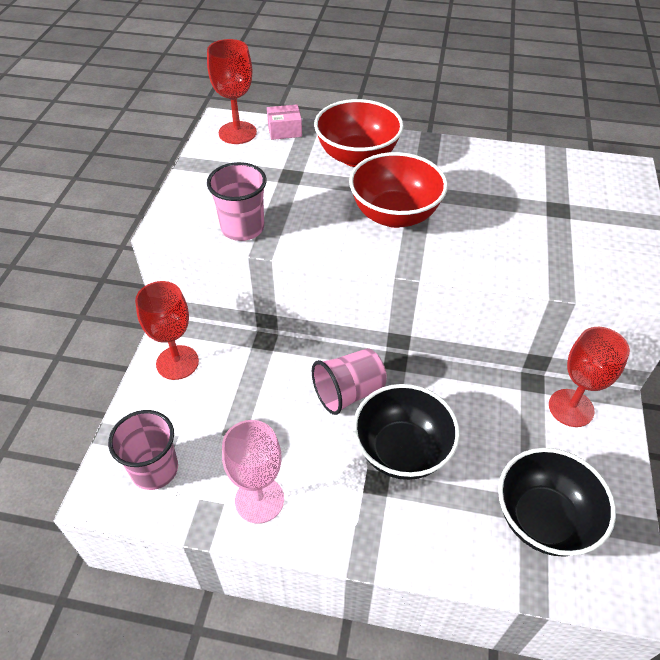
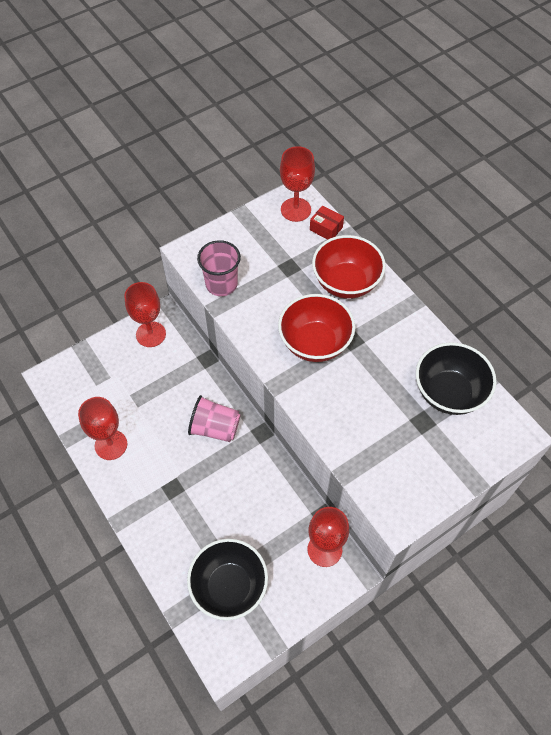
camera: 45 degrees right, 10 degrees up
pink cup [108,410,178,490] -> none
pink goblet [222,420,284,524] -> red goblet [78,397,127,460]
pink box [267,104,302,140] -> red box [310,205,344,240]
black bowl [353,384,460,480] -> black bowl moved to [416,342,496,415]

